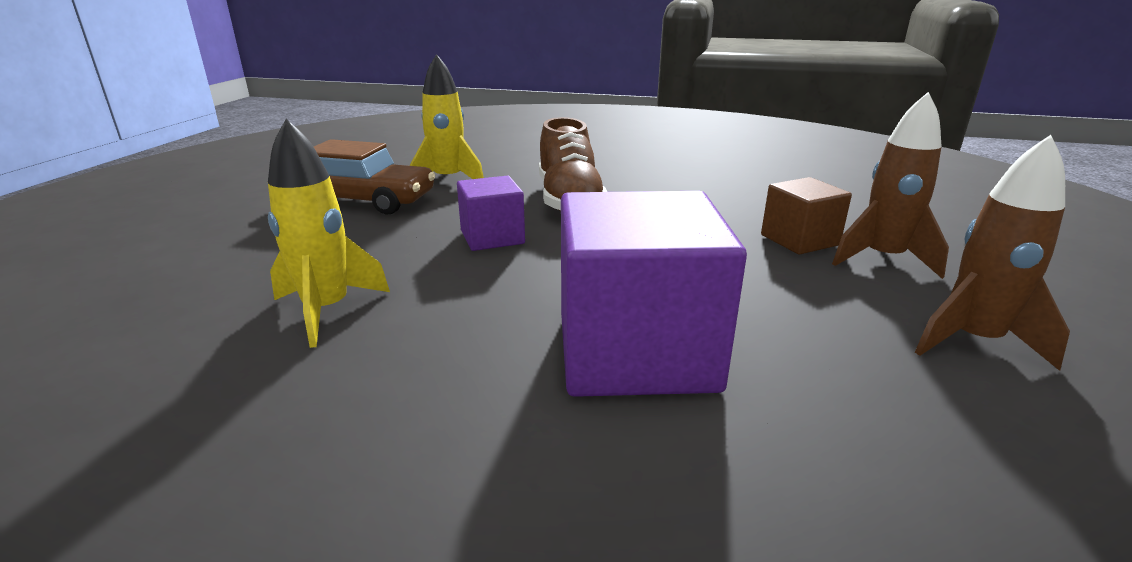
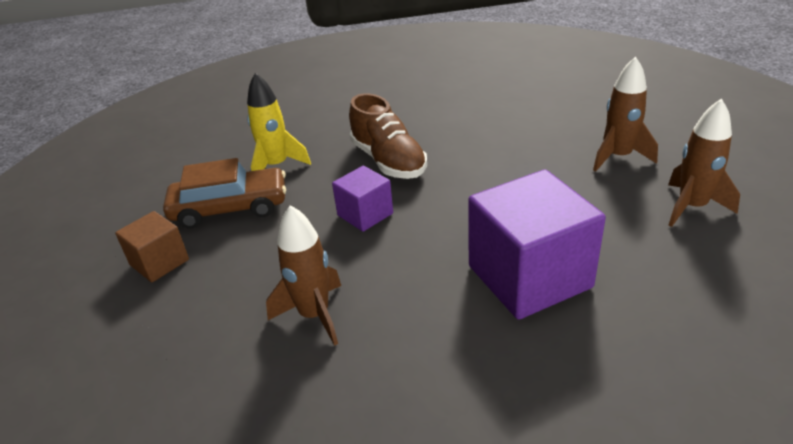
camera: 20 degrees left, 10 degrees up
yellow rocket [268,119,390,348] -> brown rocket [266,205,341,346]
brown cube [761,177,852,254] -> brown cube moved to [115,211,189,282]

